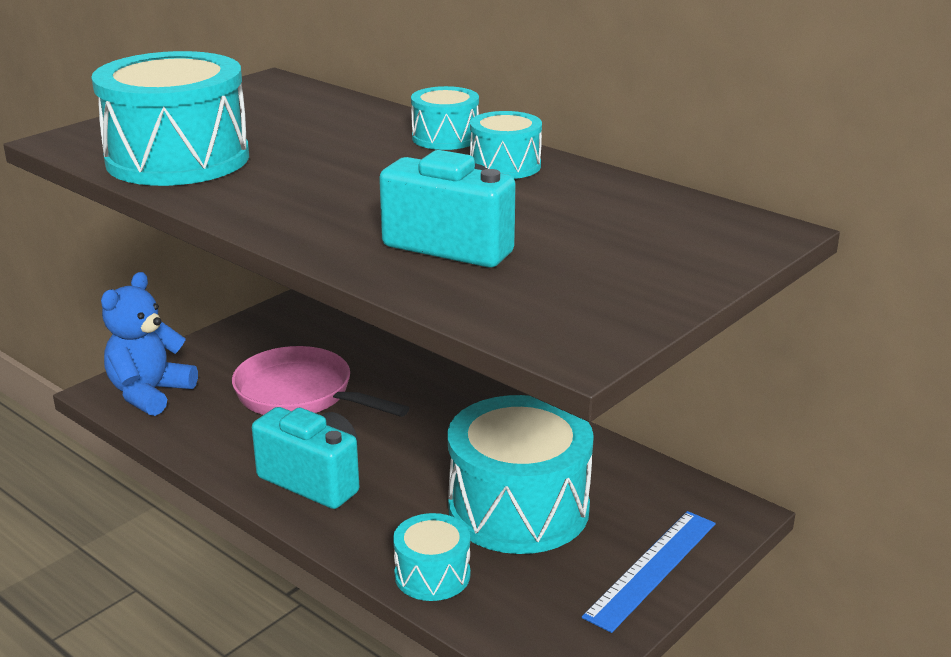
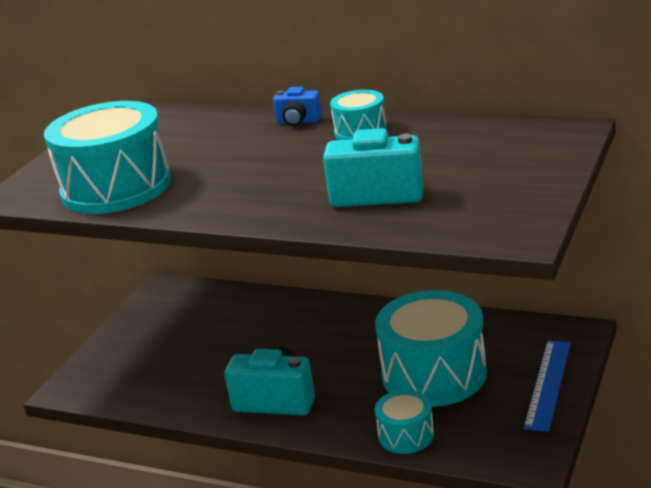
camera: 15 degrees left, 0 degrees up
blue teddy bear [101,272,198,416] -> none
pink pan [232,346,409,417] -> none
turquoise drum [411,86,479,150] -> blue camera [273,87,322,126]

